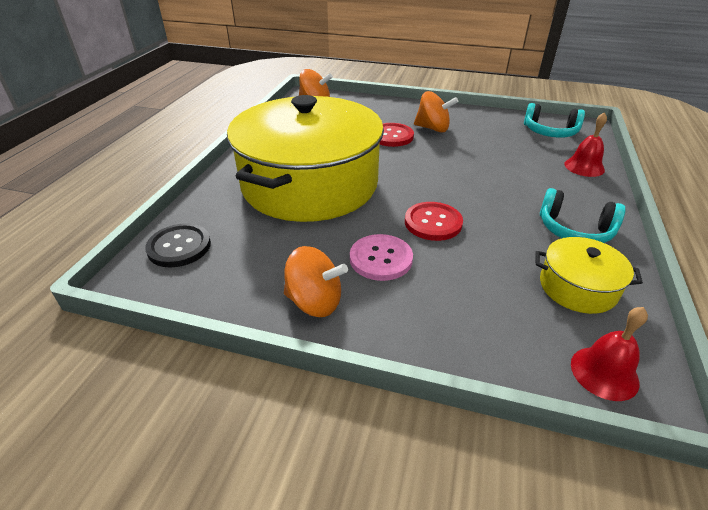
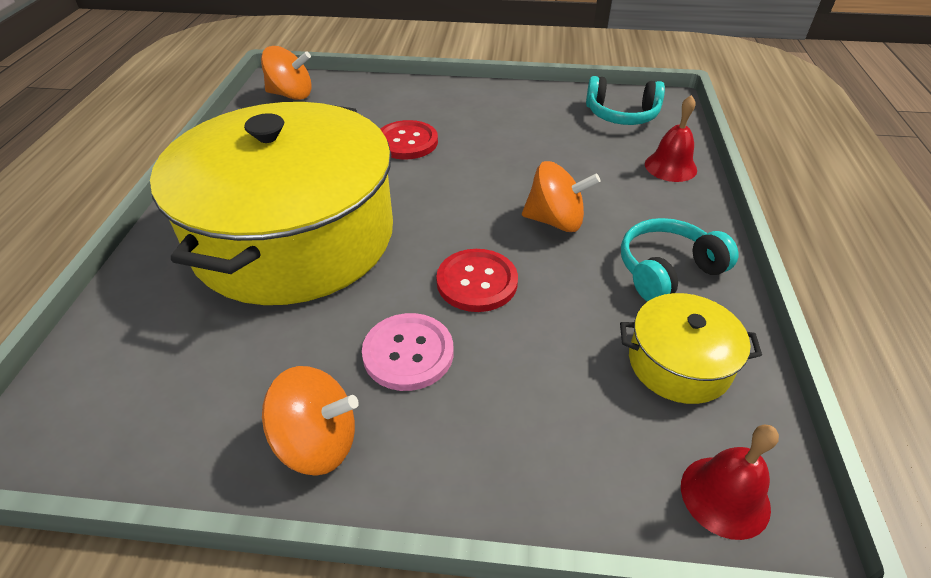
camera: 10 degrees left, 5 degrees up
black button [145,223,211,267] -> none
orange spinning top [414,91,458,133] -> orange spinning top moved to [522,161,600,232]
turquoise headphones [540,188,625,243] -> turquoise headphones turned 135 degrees clockwise [621,218,738,301]

